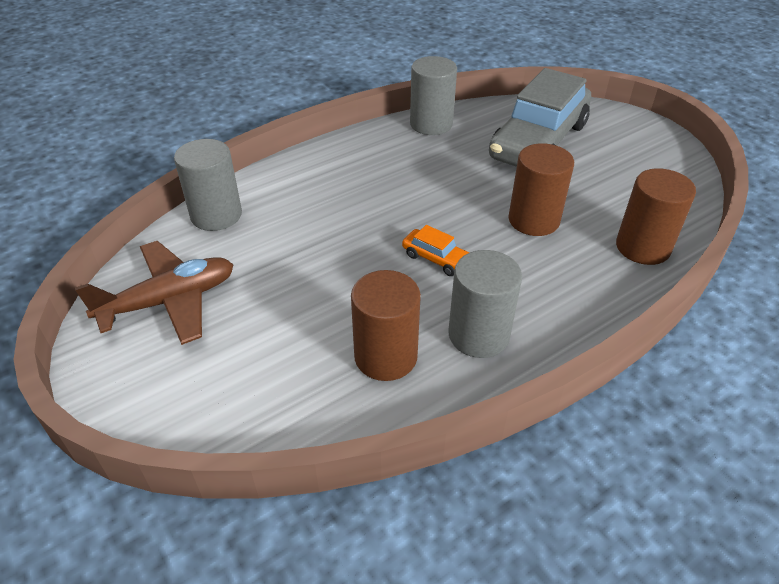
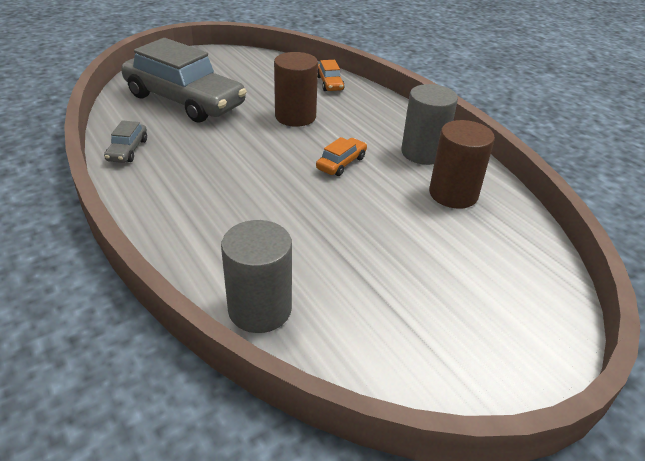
camera: 90 degrees left, 5 degrees down
brown plane [75,241,234,345] -> none
grey cylinder [410,56,457,135] -> grey car [104,120,147,163]
brown cylinder [616,168,696,265] -> orange car [318,60,345,91]

